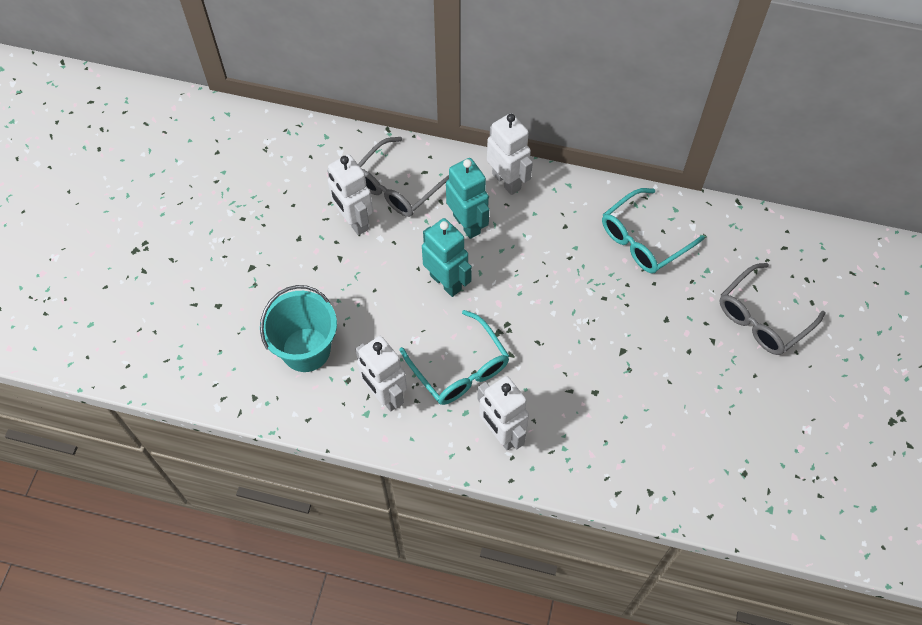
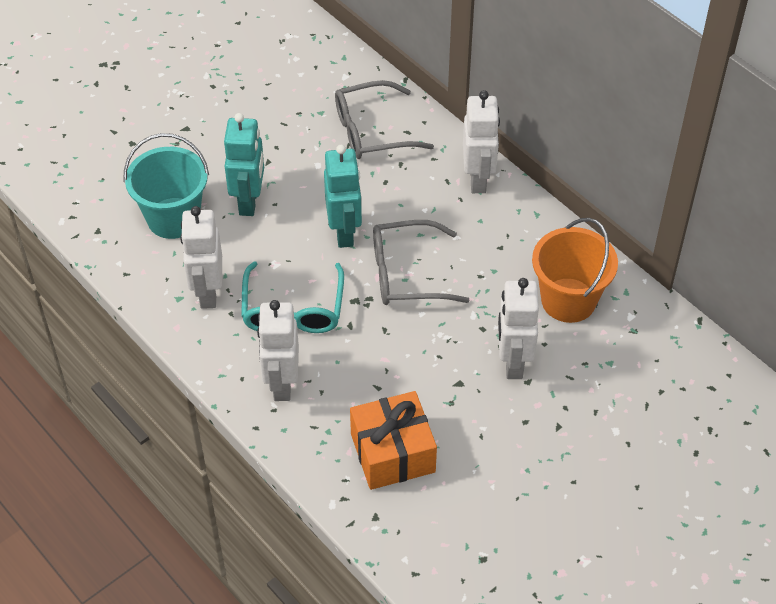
camera: 35 degrees right, 10 degrees down
white robot [327,154,373,235] -> white robot moved to [498,278,539,379]
turquoise robot [446,158,489,239] -> turquoise robot moved to [224,113,264,216]
turquoise glasses [602,188,704,273] -> orange bucket [532,218,618,323]
grey glasses [719,263,826,355] -> grey glasses moved to [373,220,469,305]
none -> orange gift [350,391,437,490]

